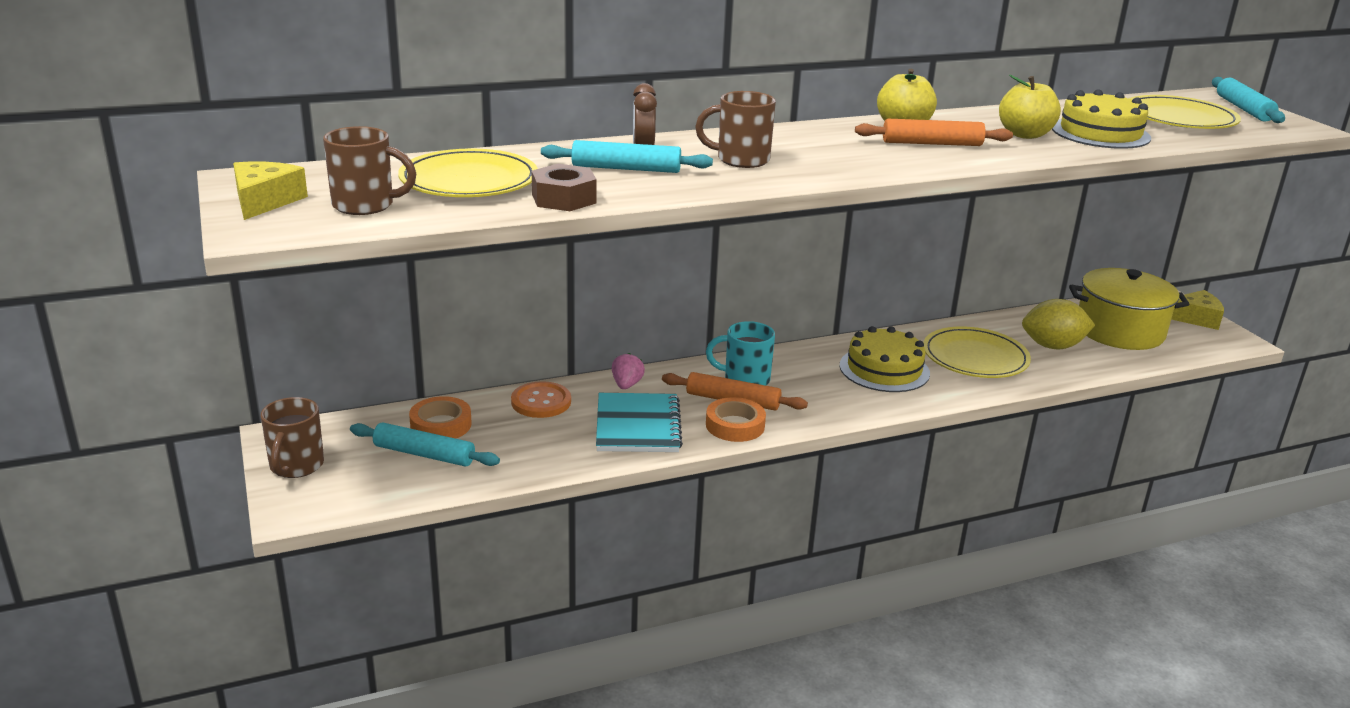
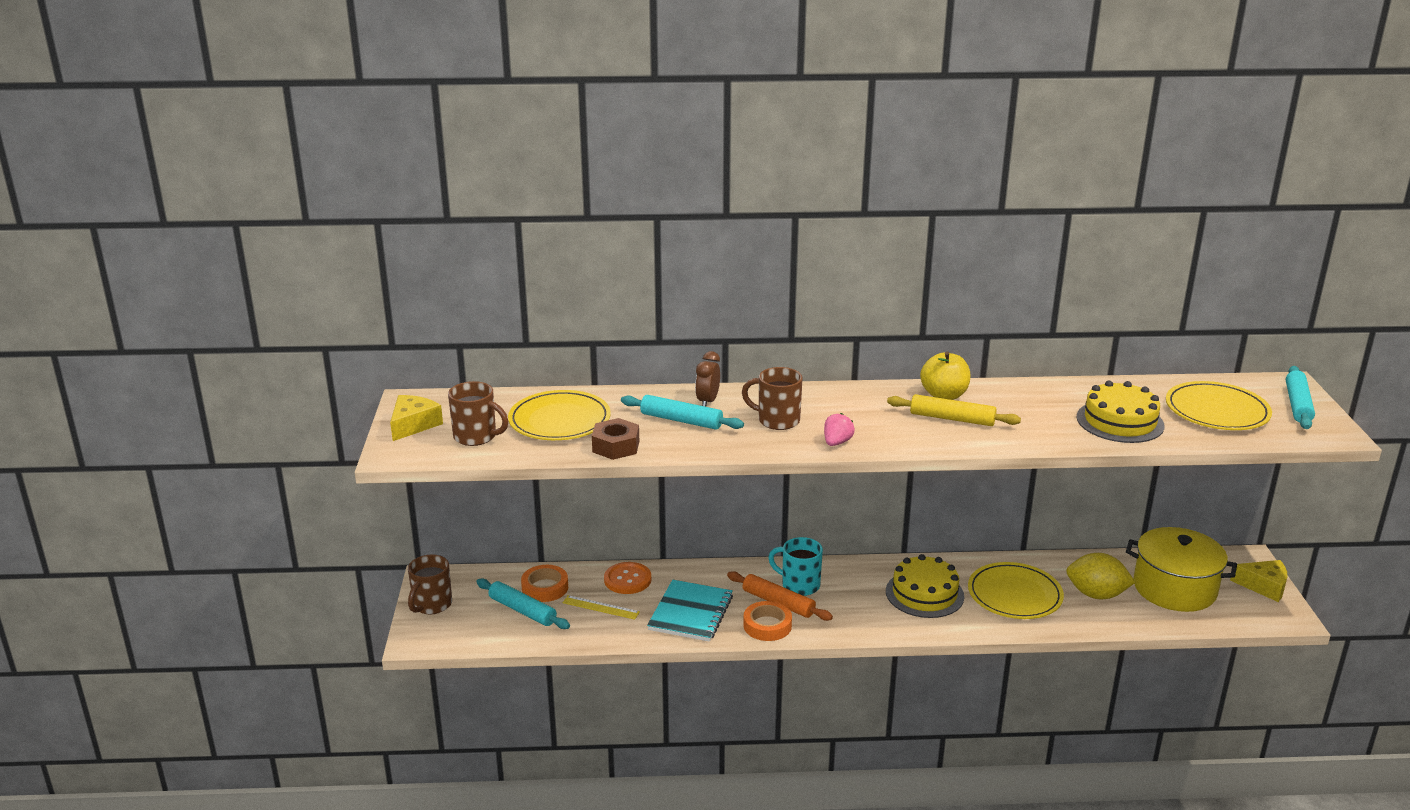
camera: 20 degrees right, 0 degrees up
pink strawberry [612,353,645,389] -> pink strawberry moved to [824,413,855,446]
orange rolling pin [855,119,1013,146] -> yellow rolling pin [887,394,1021,426]
yellow apple [999,75,1061,139] -> none
none -> yellow ruler [563,595,640,620]

